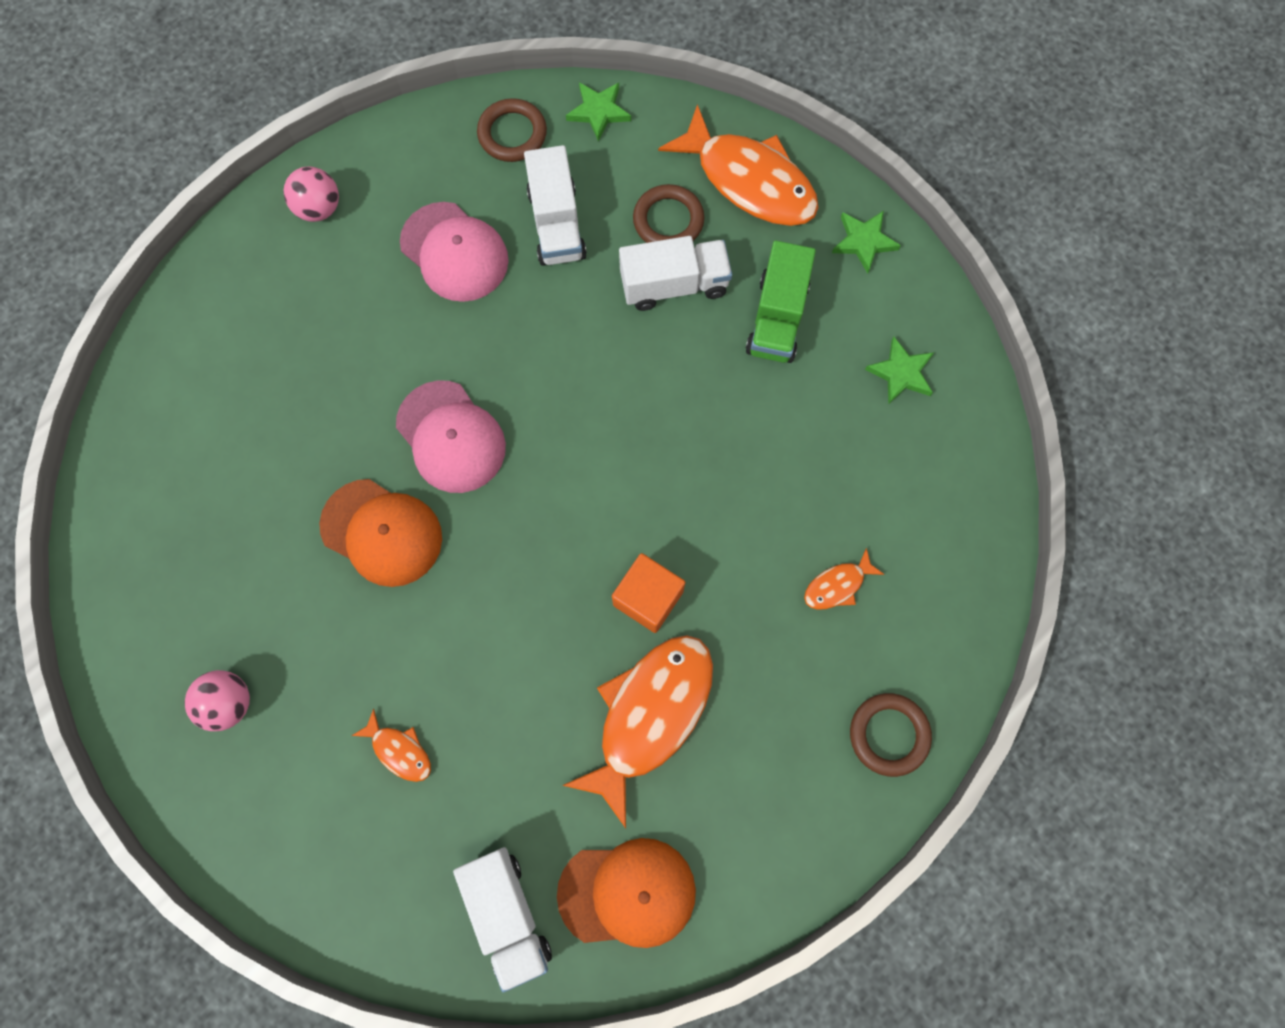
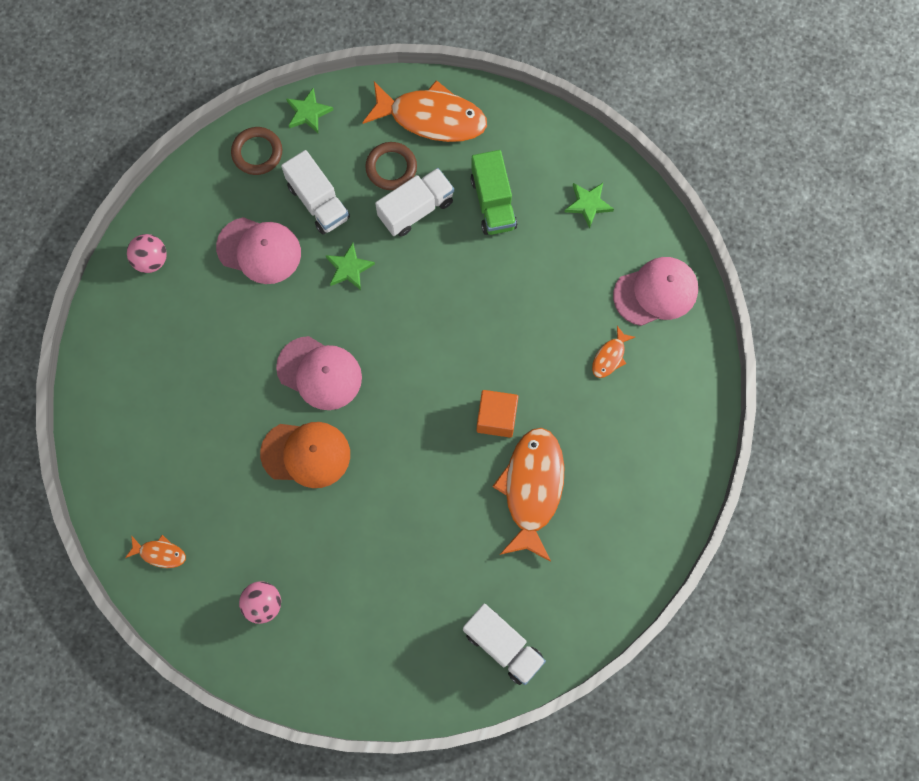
camera: 25 degrees left, 0 degrees up
orange fish [351,709,431,782] -> orange fish moved to [125,535,186,568]
orange cap [557,838,696,948] -> none
green star [832,211,901,274] -> green star moved to [326,243,375,290]
brown ring [850,693,932,777] -> none
none -> pink cap [613,257,698,326]

